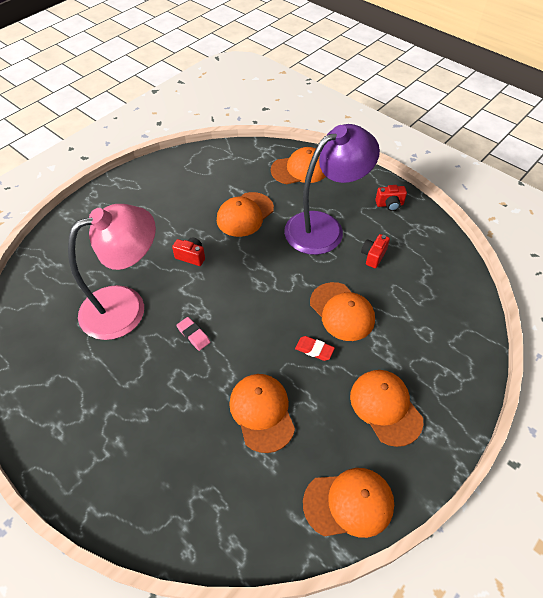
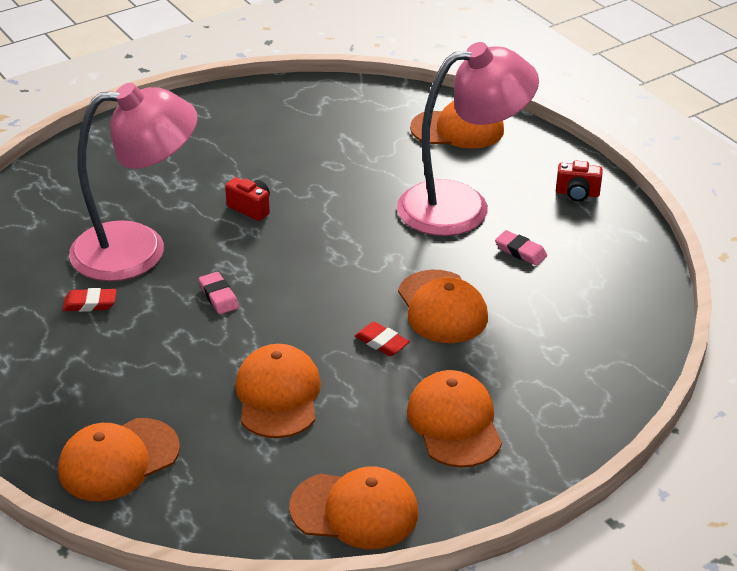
camera: 15 degrees right, 15 degrees down
orange cap [217,192,274,237] -> orange cap moved to [58,418,180,501]
purple lamp [284,124,380,255] -> pink lamp [397,42,539,236]
red camera [361,234,390,268] -> pink eraser [495,230,547,266]
none -> red eraser [62,288,117,312]

